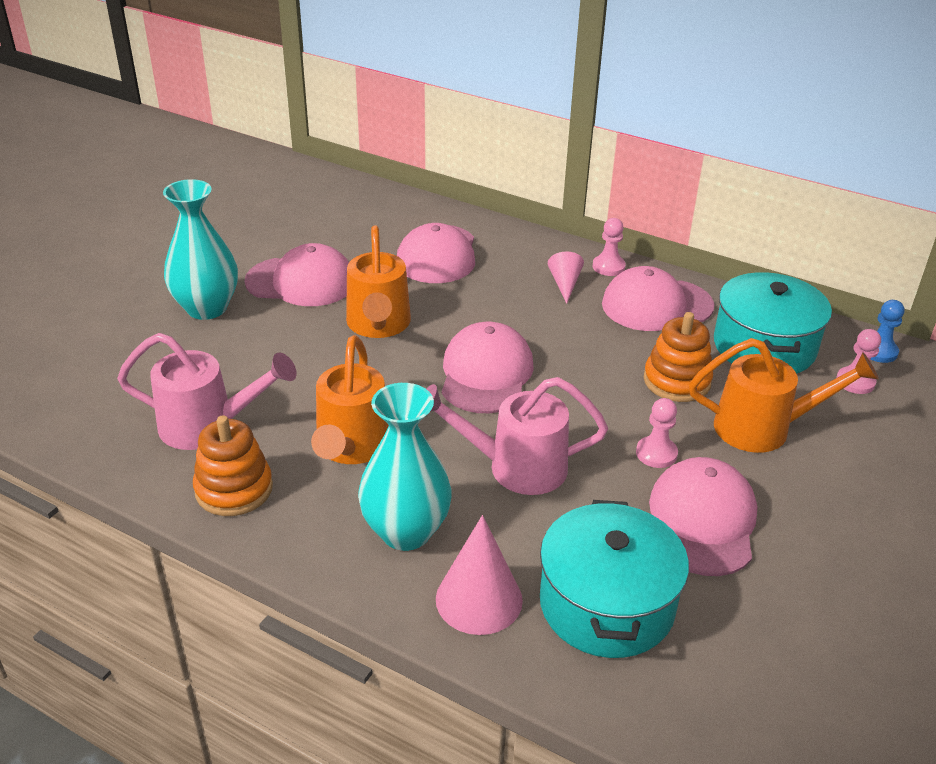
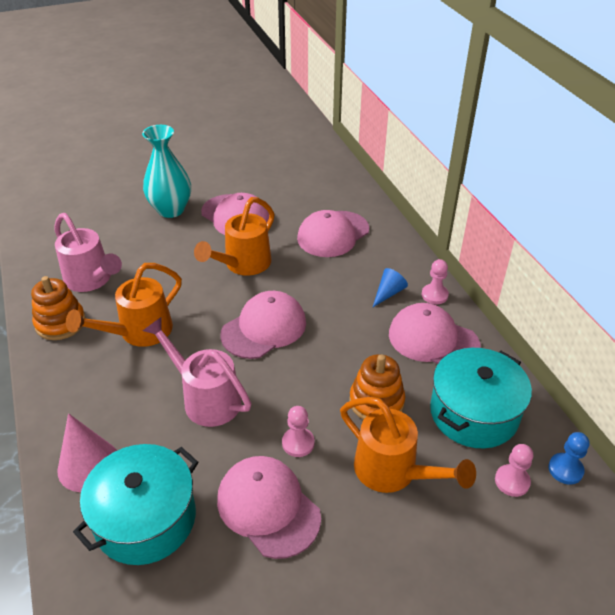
camera: 40 degrees right, 5 degrees up
turquoise vase [358,383,452,551] -> none
pink cone [548,252,584,304] -> blue cone [373,268,408,307]
pink cap [649,457,758,576] -> pink cap turned 90 degrees counterclockwise [217,456,321,559]

